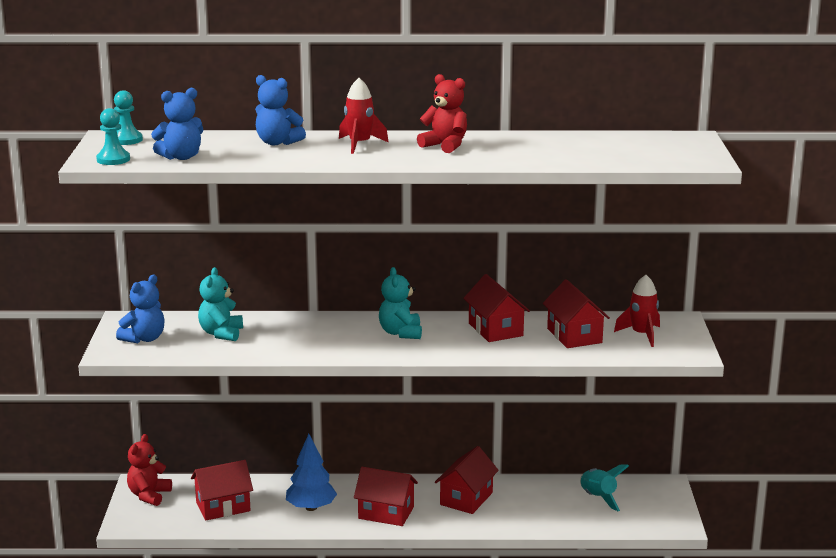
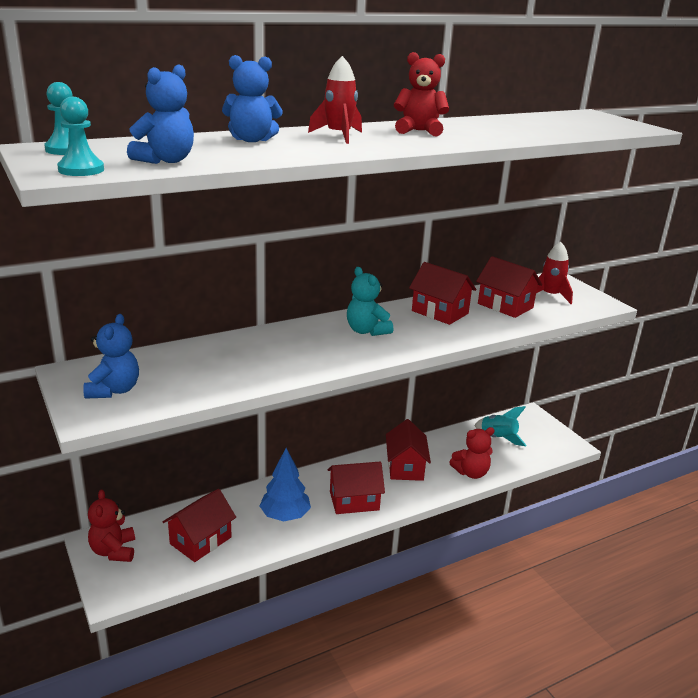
camera: 30 degrees left, 5 degrees up
turquoise teddy bear [198,267,243,341] -> none
none -> red teddy bear [449,427,495,479]

